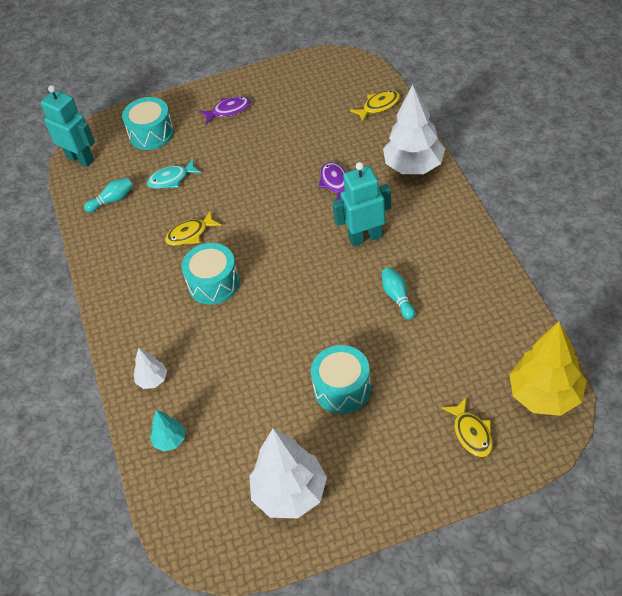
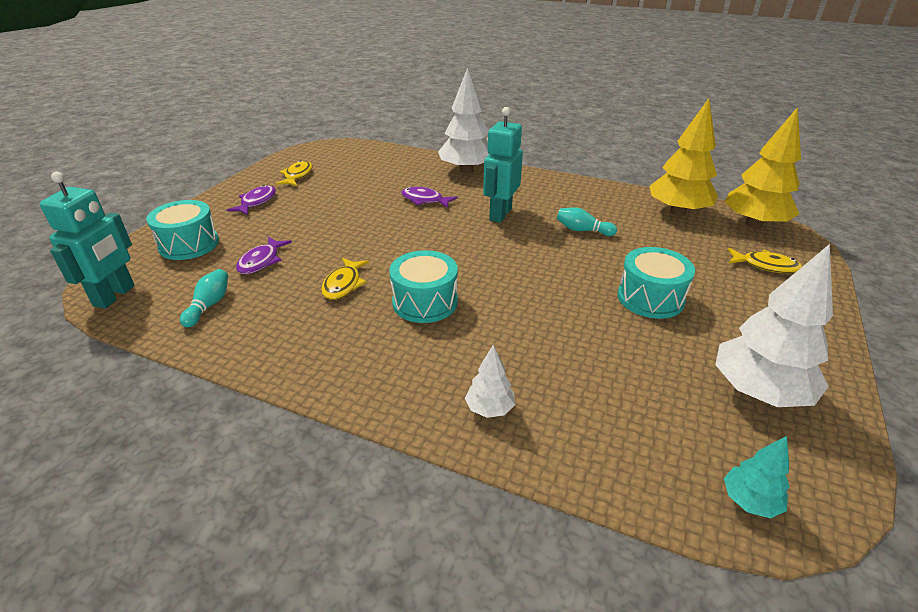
camera: 55 degrees left, 15 degrees down
turquoise robot [41,85,95,167] -> turquoise robot turned 120 degrees clockwise [40,172,135,309]
turquoise fish [147,159,201,189] -> purple fish [236,237,292,274]
turquoise tree [150,410,185,452] -> turquoise tree moved to [724,436,790,518]
yellow fish [350,90,400,123] -> yellow fish moved to [275,160,312,186]
none -> yellow tree [650,98,718,216]

